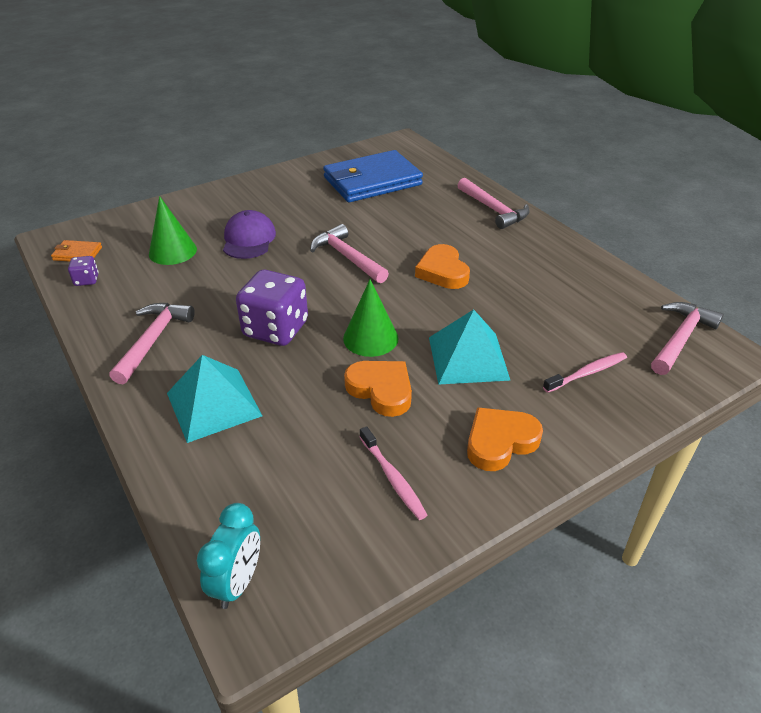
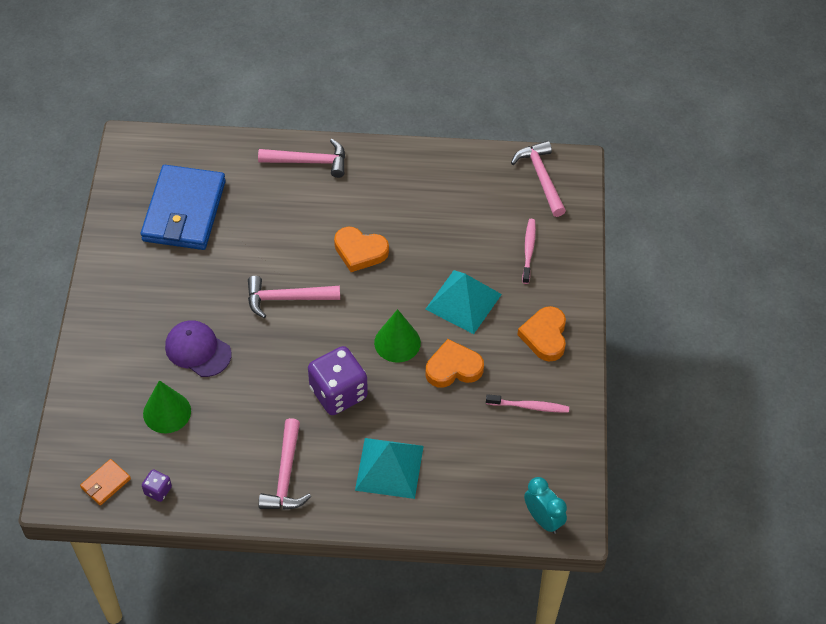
camera: 55 degrees left, 15 degrees up
pink hammer [109,303,195,384] -> pink hammer turned 135 degrees counterclockwise [258,418,311,510]

